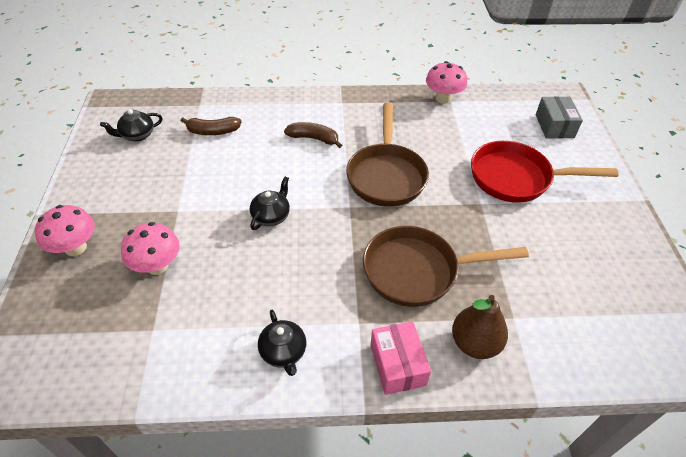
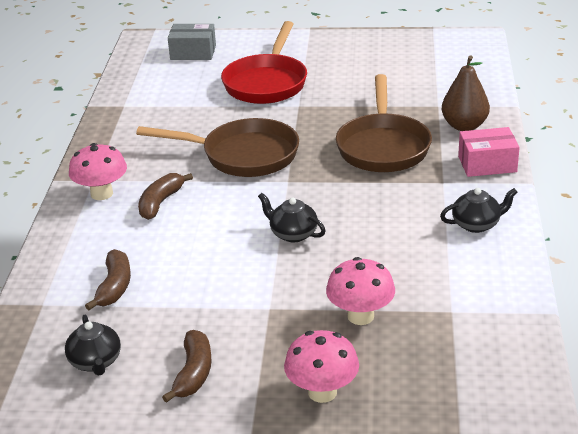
camera: 80 degrees left, 15 degrees down
pink mushroom [426,61,467,104] -> pink mushroom moved to [69,143,127,200]
none -> brown banana [162,330,212,403]

